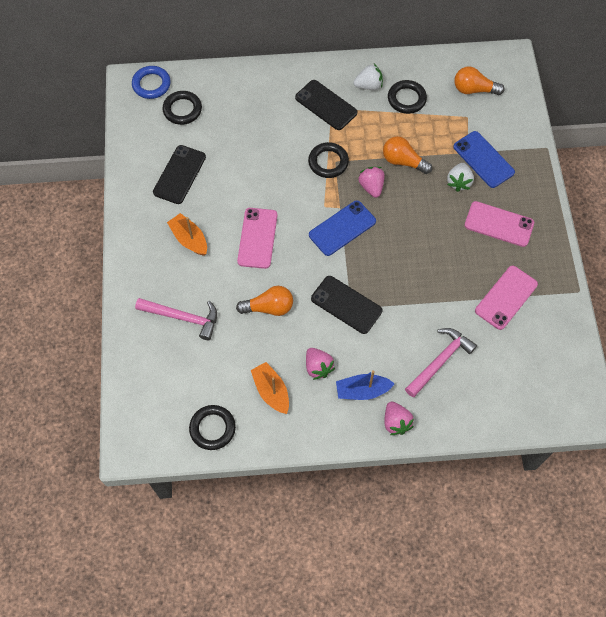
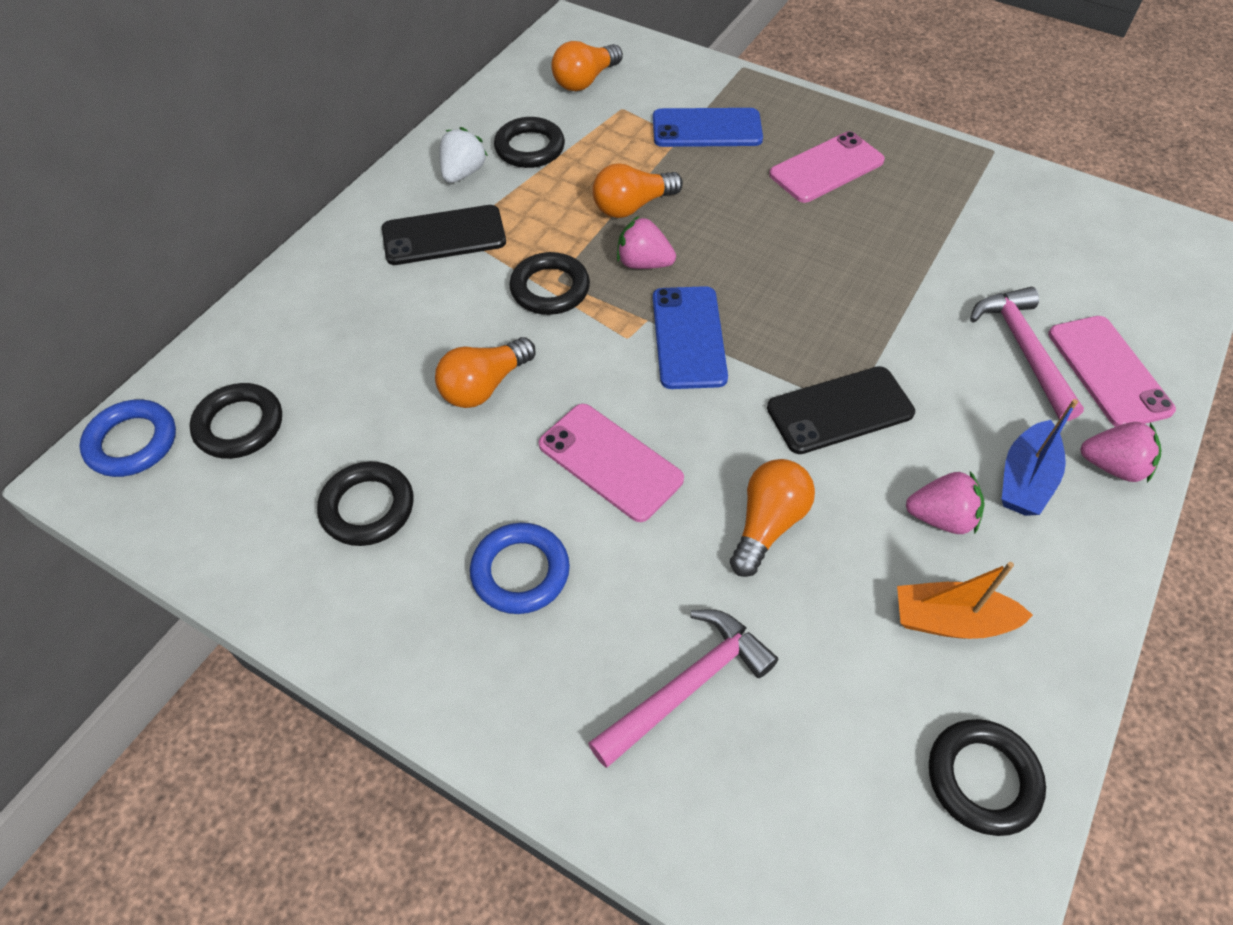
camera: 55 degrees left, 10 degrees down
black phone [153,145,206,204] -> black ring [317,461,414,546]
orange boat [167,213,207,256] -> blue ring [470,523,570,614]
white strawberry [447,163,474,192] -> none
pink phone [475,266,538,330] -> pink phone moved to [1048,316,1176,427]
none -> orange light bulb [435,337,535,408]

